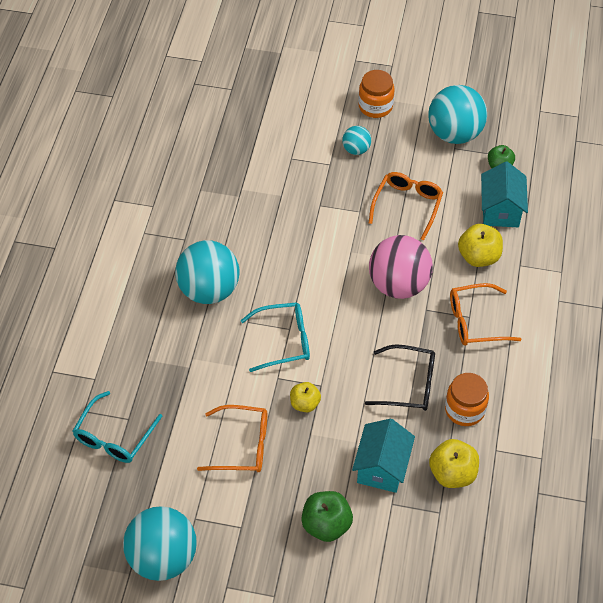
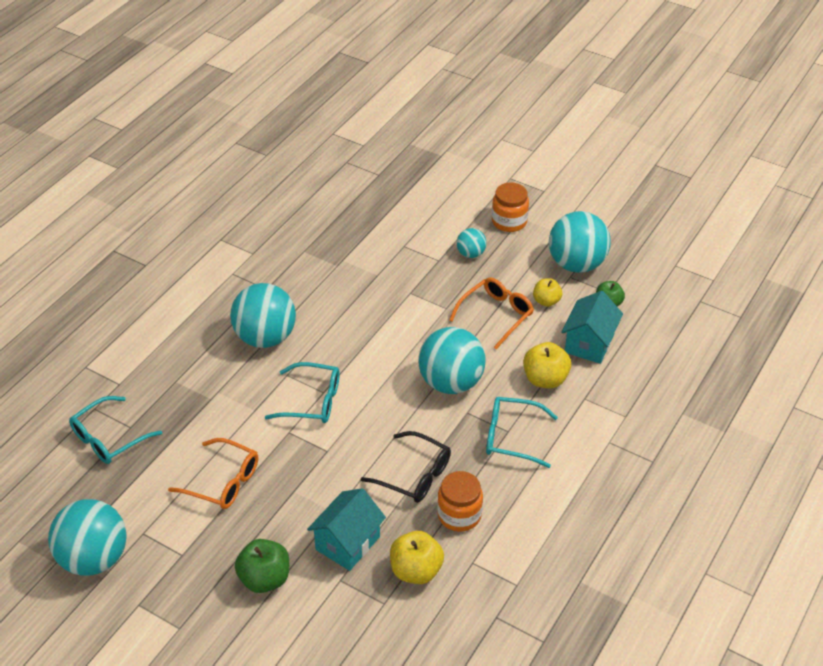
camera: 20 degrees right, 10 degrees down
yellow apple [290,382,321,412] -> yellow apple moved to [533,278,562,307]
pink ball [369,235,433,299] -> turquoise ball [418,327,486,394]
orange glasses [450,283,522,345] -> turquoise glasses [486,397,558,468]

